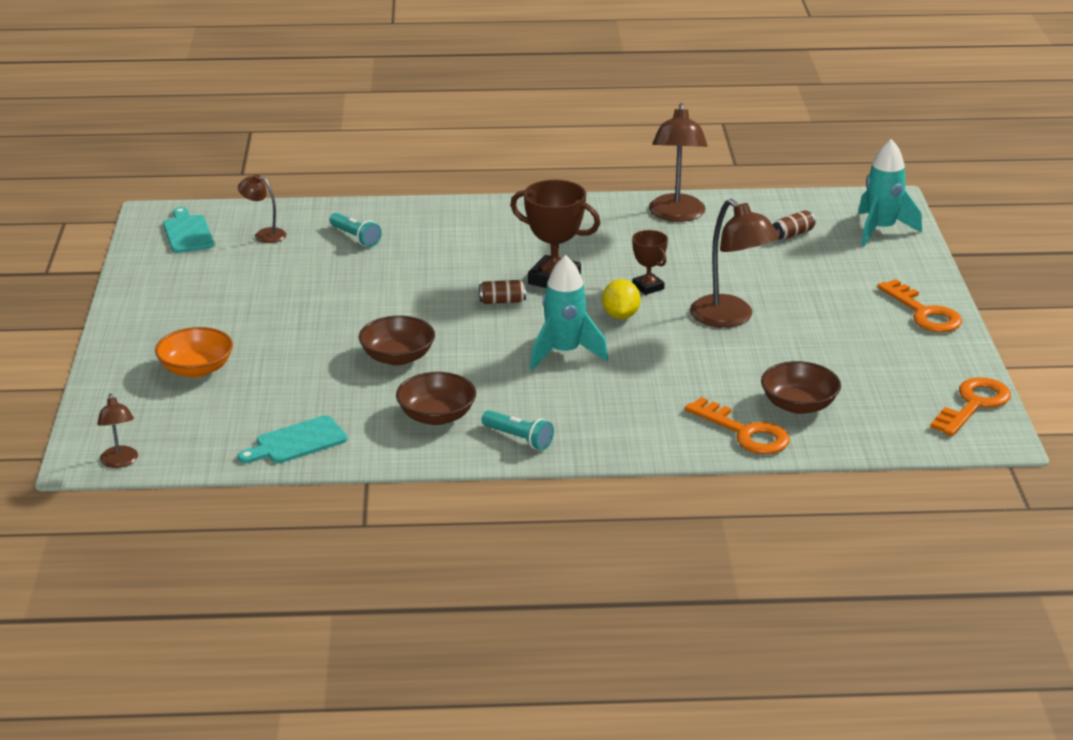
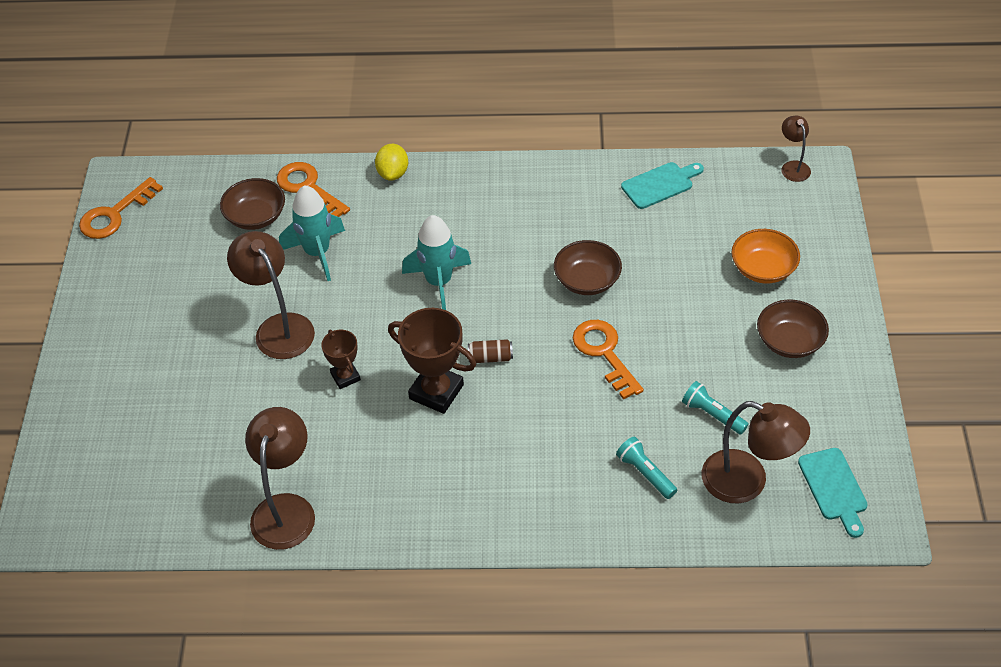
camera: 175 degrees left, 20 degrees up
brown lamp [238,174,287,243] -> brown lamp [702,401,810,504], size x1.86
brown bowl [396,372,476,425] -> brown bowl moved to [757,300,829,358]
turquoise flashlight [482,410,554,450] -> turquoise flashlight moved to [682,381,749,434]
yellow lemon [602,279,641,319] -> yellow lemon moved to [375,144,408,181]
brown can [773,210,816,240] -> none
turquoise rocket [858,139,922,246] -> turquoise rocket moved to [279,185,345,281]
orange key [877,279,962,332] -> orange key moved to [573,320,644,400]

